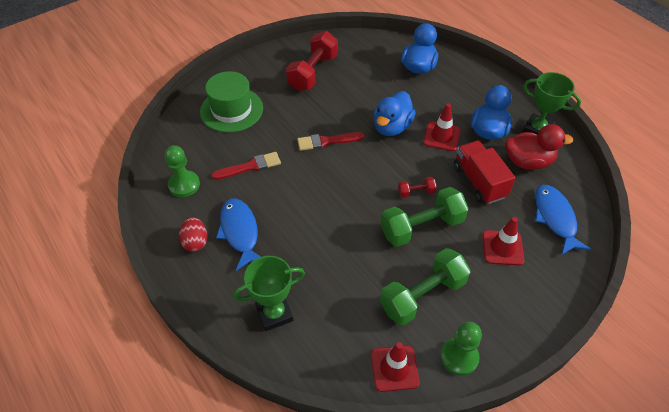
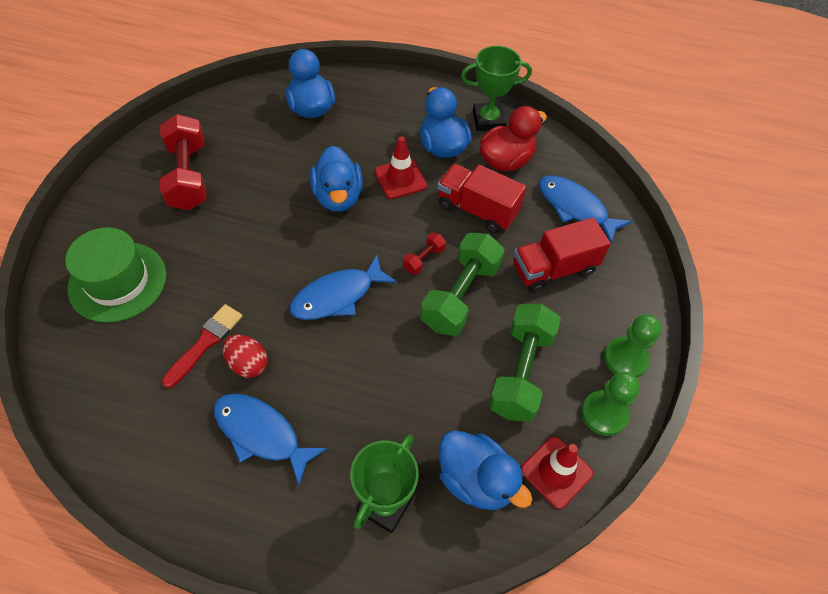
camera: 40 degrees left, 5 degrees up
green pawn [165,145,200,197] -> green pawn moved to [604,314,661,378]
red egg [179,217,208,252] -> red egg moved to [223,335,267,378]
red brush [297,132,364,151] -> none
red traffic cone [482,217,525,265] -> red truck [513,218,611,293]
none -> blue fish [289,255,397,320]
none -> blue duck [439,431,532,510]

